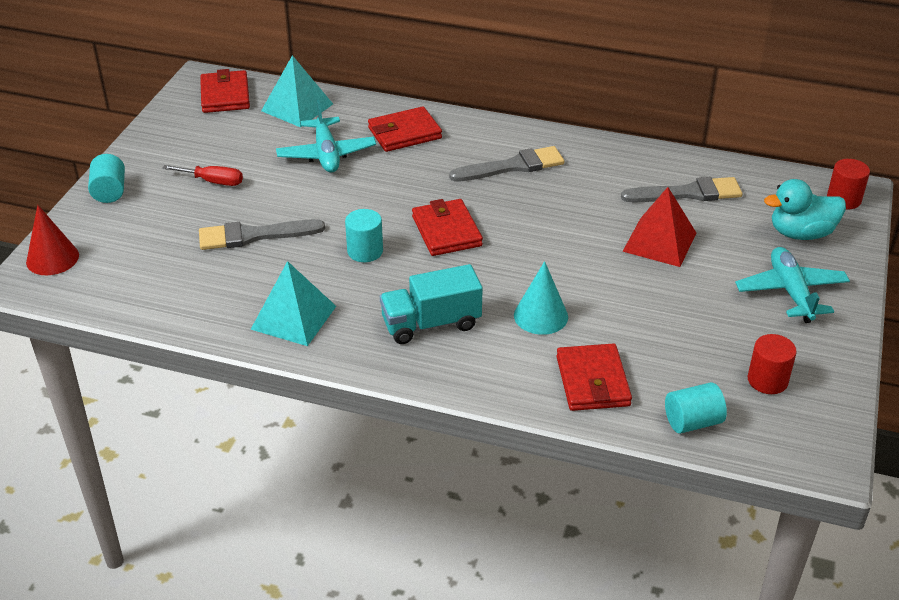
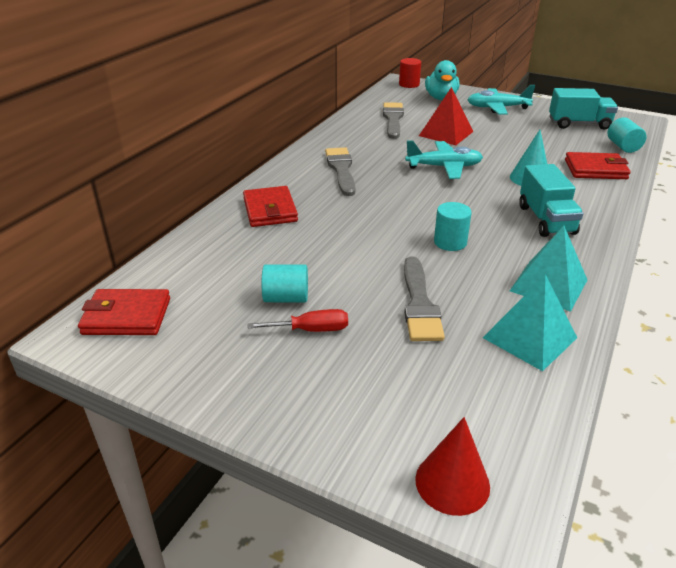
camera: 80 degrees left, 5 degrees down
turquoise cylinder [88,154,125,203] -> turquoise cylinder moved to [262,264,308,302]
red screwdriver [162,165,243,186] -> red screwdriver turned 60 degrees clockwise [248,309,348,332]
turquoise pyramid [261,55,333,127] -> turquoise pyramid moved to [483,274,577,371]
turquoise plane [276,100,376,172] -> turquoise plane moved to [405,140,483,179]
red wallet [412,199,483,256] -> none
red cylinder [748,334,797,394] -> turquoise truck [549,88,618,130]

